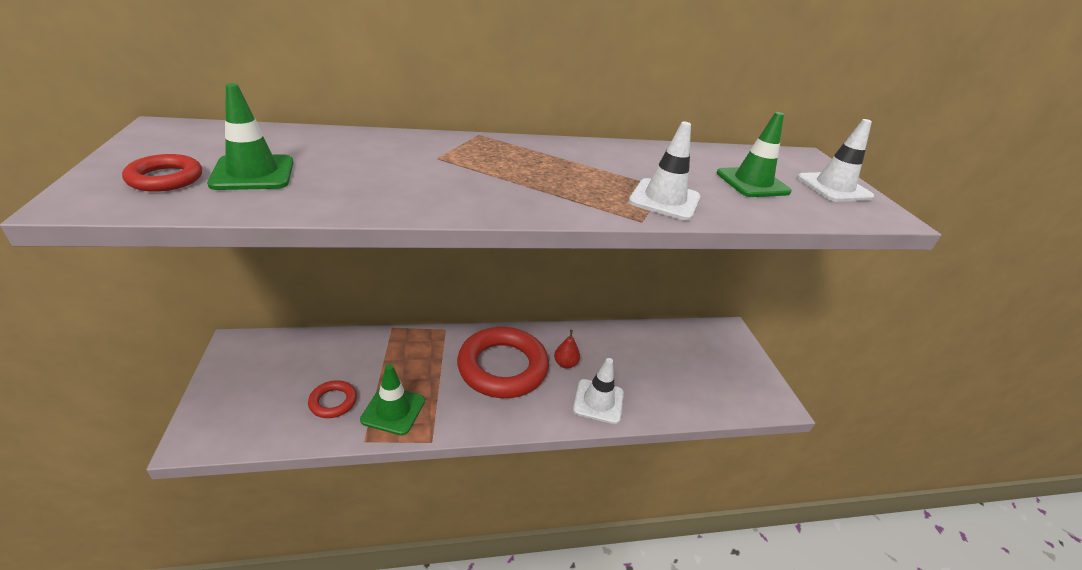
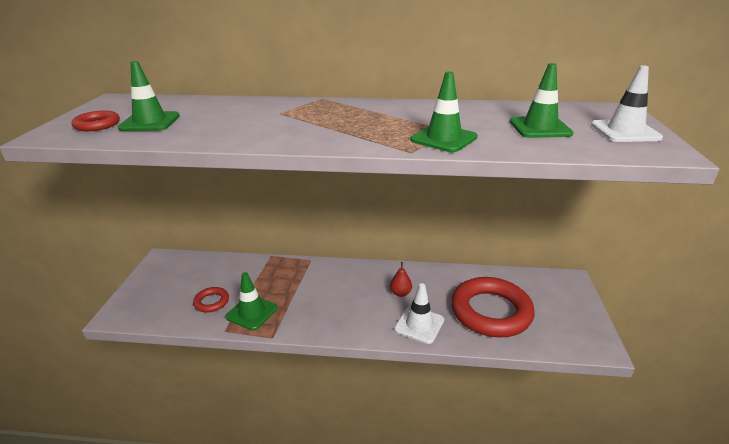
camera: 20 degrees right, 5 degrees down
red ring [457,327,549,398] -> red ring moved to [451,277,535,337]
white traffic cone [629,122,701,220] -> green traffic cone [411,71,478,152]

